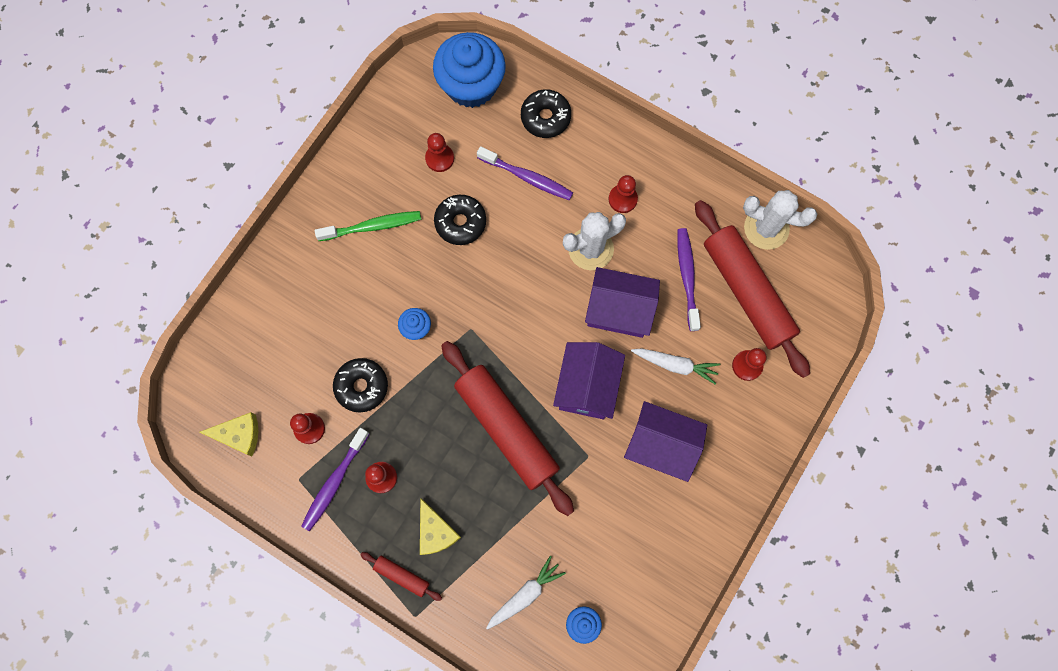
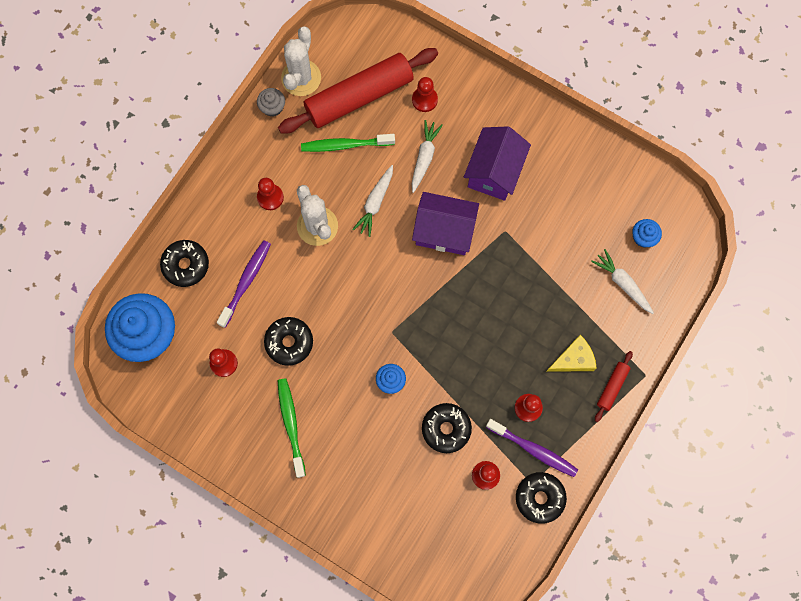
camera: 90 degrees left, 0 degrees up
yellow cheese [200,412,258,456] -> none
red rolling pin [441,341,574,516] -> none
purple house [585,267,660,338] -> white carrot [352,165,393,237]
purple toothbrush [677,228,701,331] -> green toothbrush [301,134,395,152]
none -> grey cupcake [257,88,285,117]
none -> black donut [516,472,567,524]

